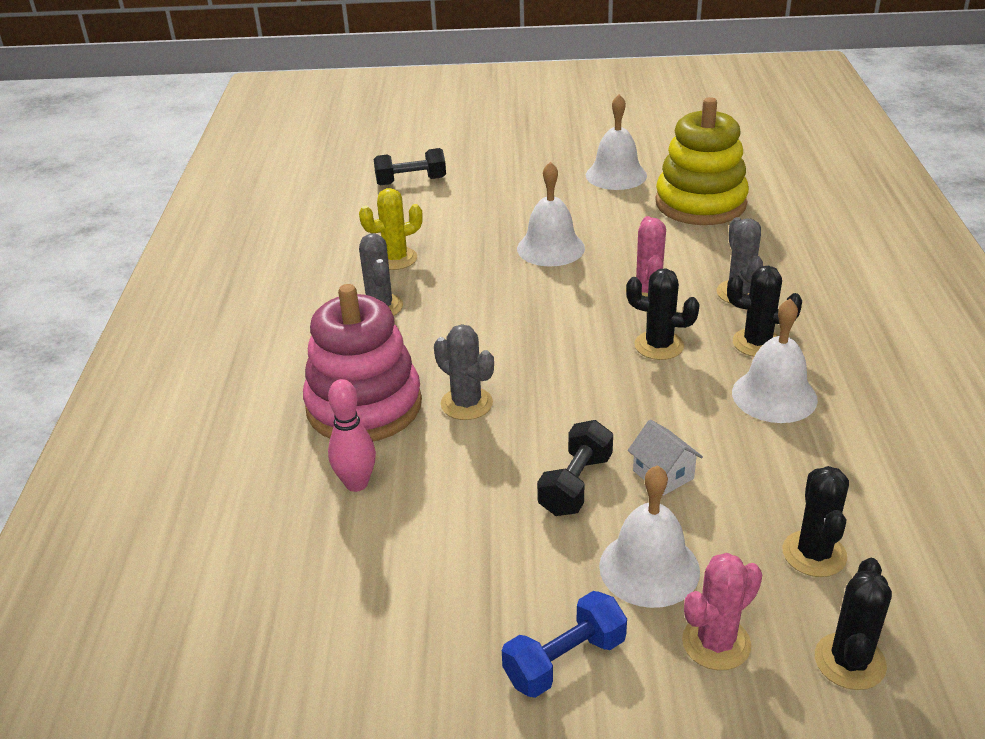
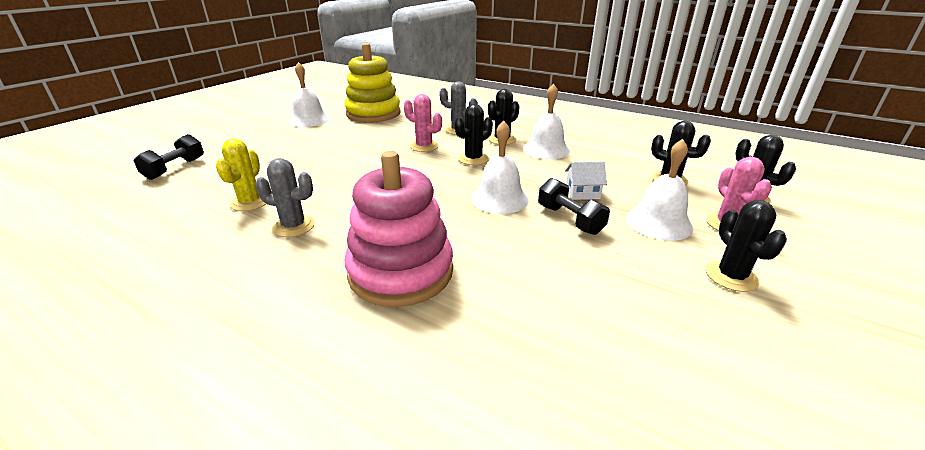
camera: 60 degrees left, 5 degrees down
pink bowling pin [328,379,376,492] -> none
grey cactus [434,324,494,420] -> none
blue dumbbell [502,591,627,698] -> black cactus [706,200,787,292]
white bell [517,162,585,266] -> white bell moved to [471,121,529,214]

